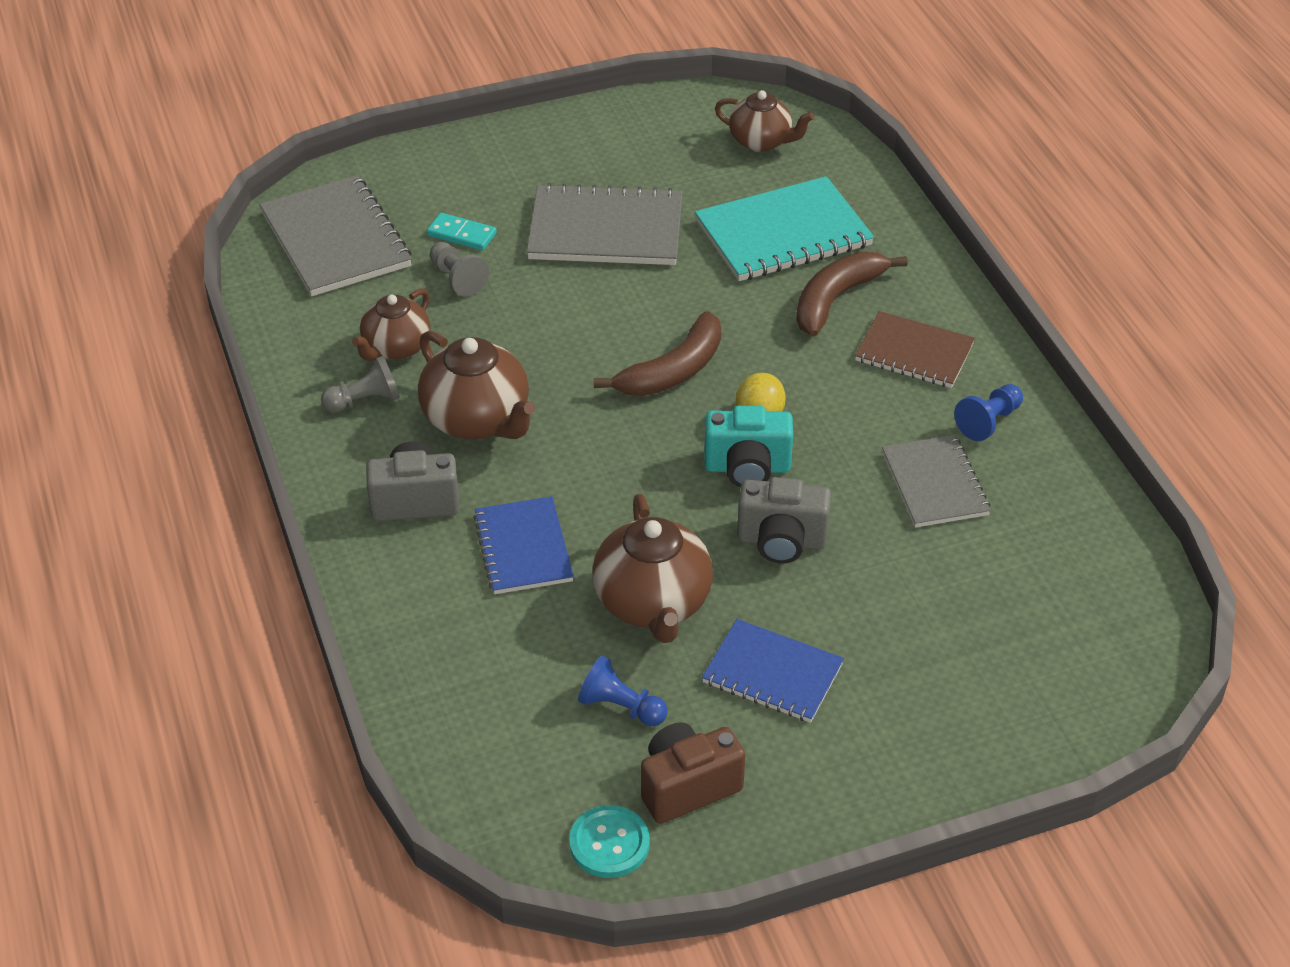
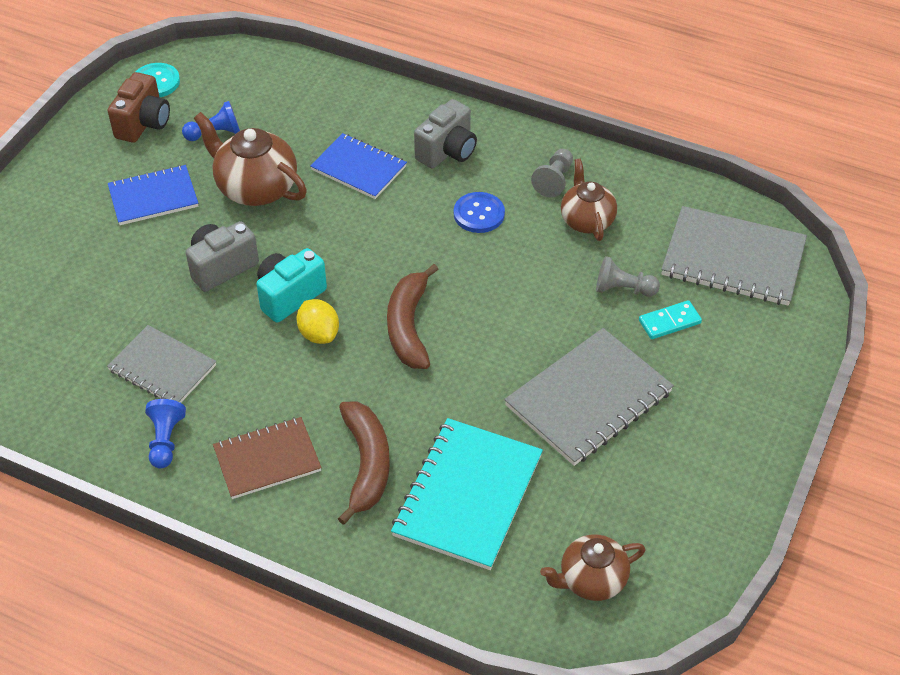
camera: 135 degrees right, 5 degrees up
brown teapot [418,331,535,439] -> blue button [454,192,505,233]

